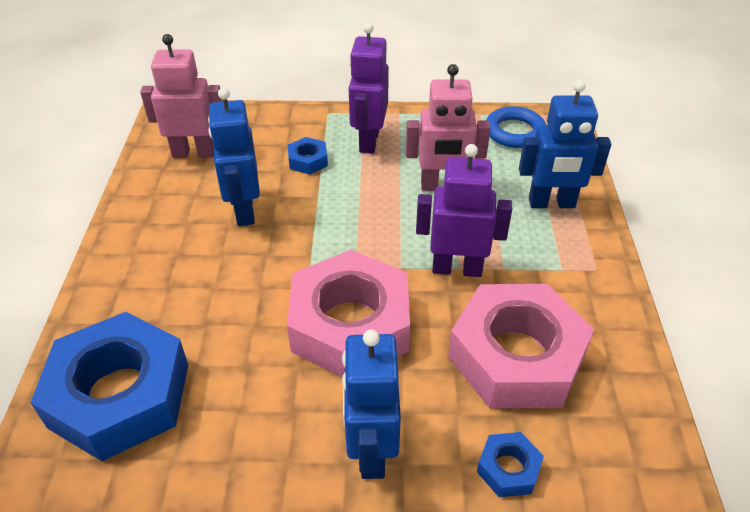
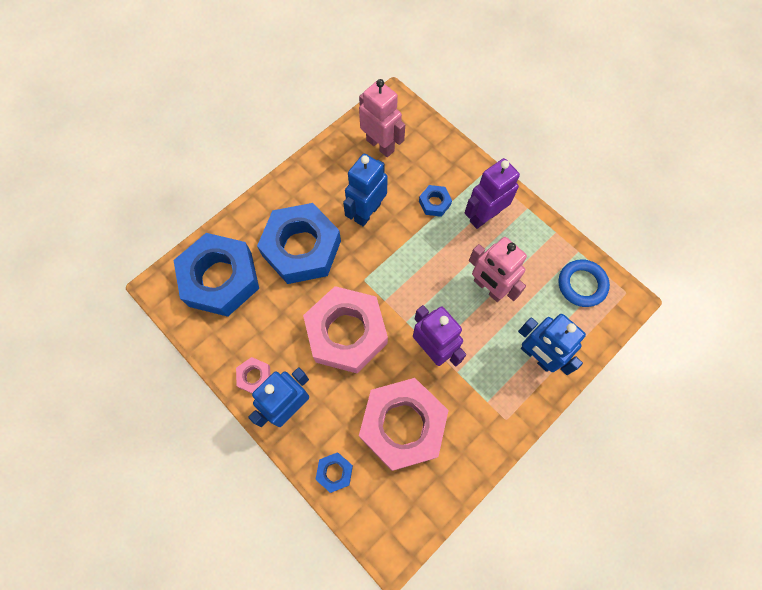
camera: 45 degrees right, 25 degrees up
none -> pink nut [236,357,270,393]
none -> blue nut [257,203,341,284]

